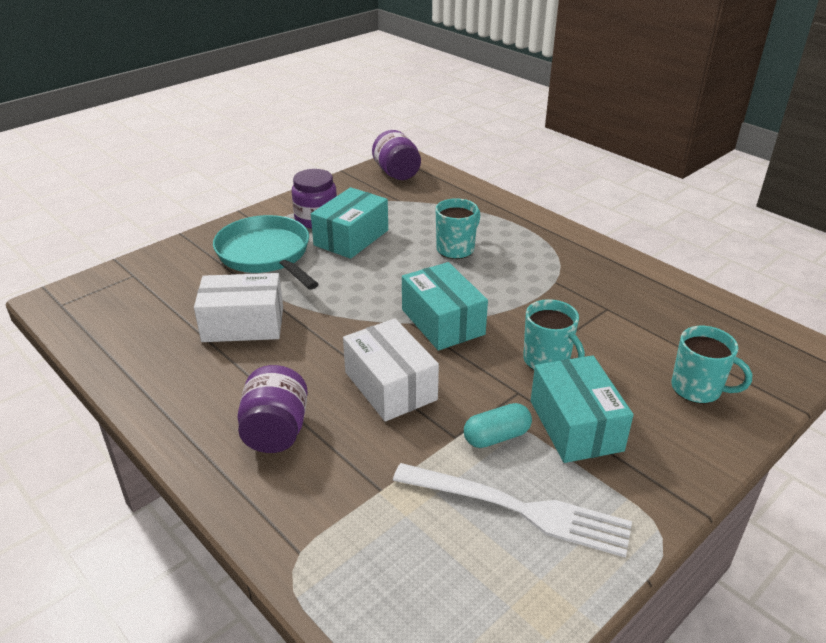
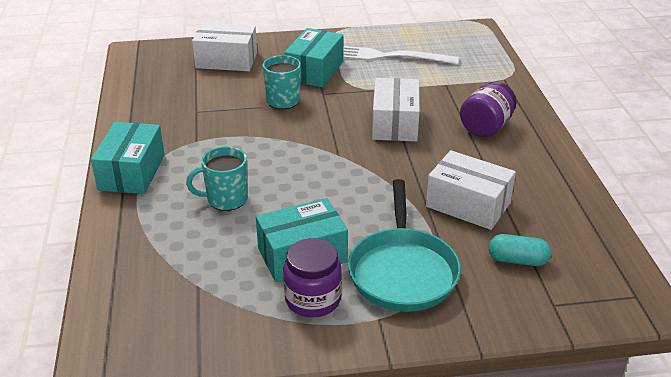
camera: 145 degrees left, 0 degrees up
purple jar [372,130,421,180] -> none
white fork [393,463,632,558] -> white fork turned 45 degrees counterclockwise [343,46,459,65]
turquoise box [402,262,488,350] -> turquoise box moved to [91,122,165,194]
turquoise capsule [464,403,532,448] -> turquoise capsule moved to [489,234,551,266]
turquoise mug [671,326,753,404] -> white box [192,23,257,71]

